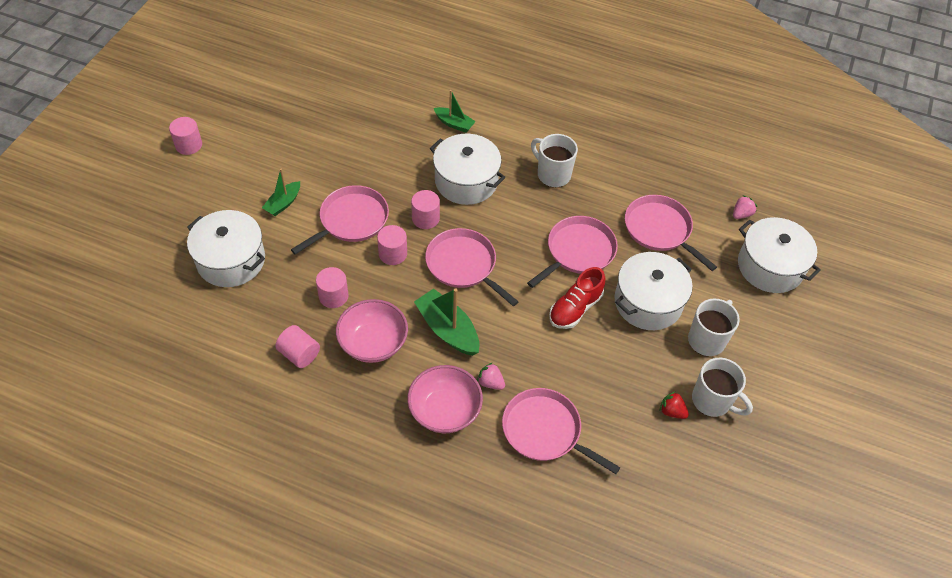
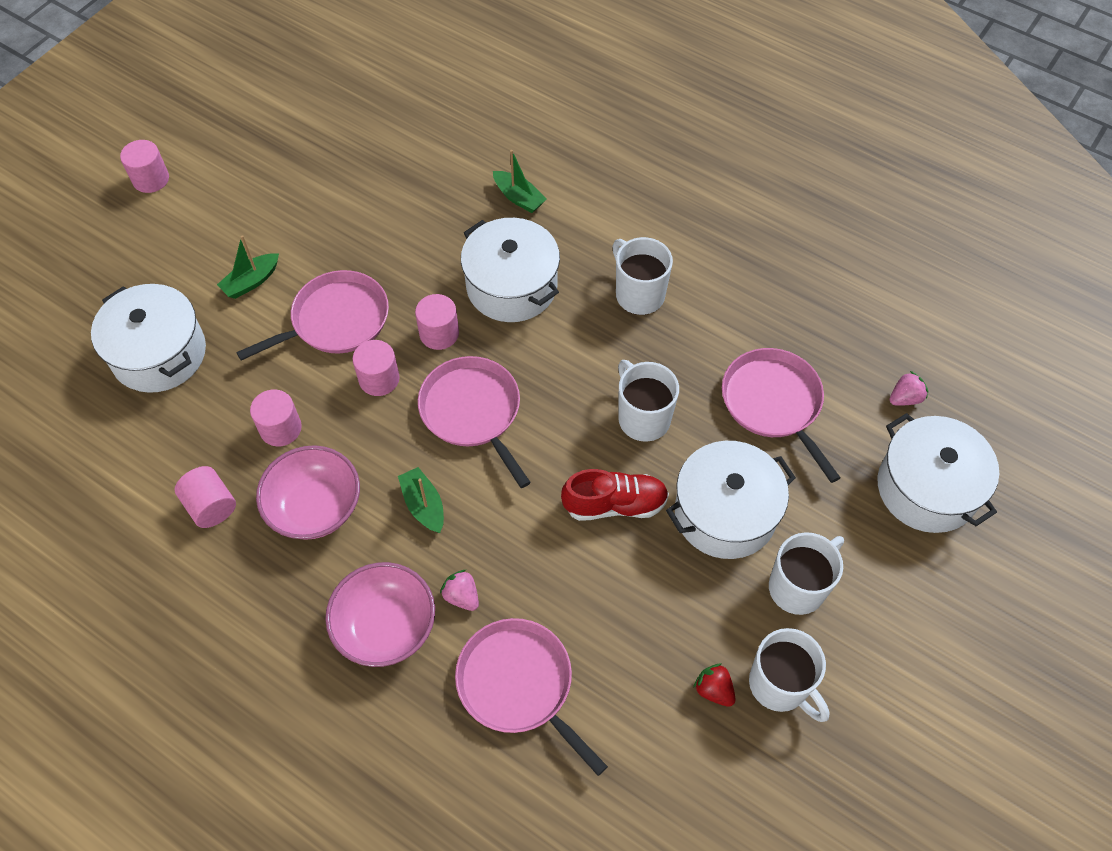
camera: 15 degrees right, 5 degrees up
green boat [414,288,479,356] -> green boat [398,467,444,533], size x0.61
pink pan [527,216,618,288] -> white mug [618,360,679,442]
red shoe [549,267,605,329] -> red shoe turned 150 degrees counterclockwise [561,469,669,521]

